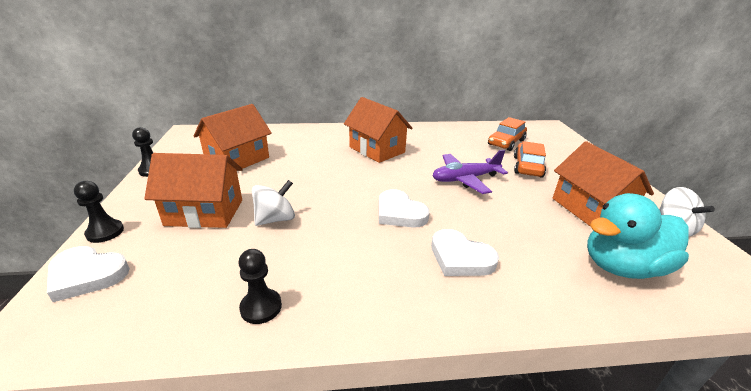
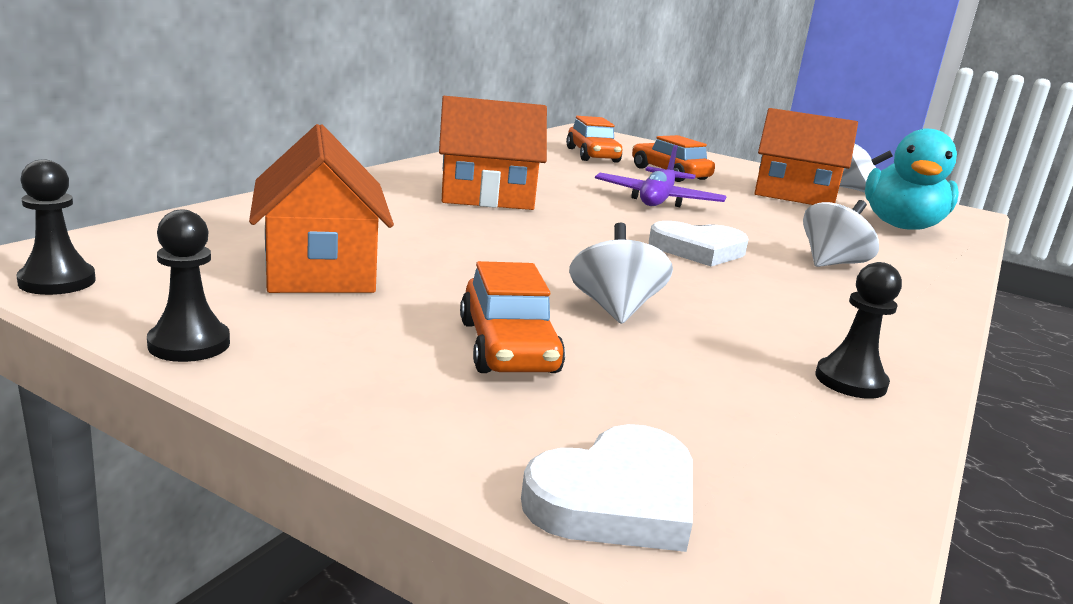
camera: 55 degrees left, 10 degrees down
black pawn [74,181,124,243] -> black pawn moved to [16,160,96,295]
orange house [144,153,243,228] -> orange car [460,261,565,373]
white heart [431,229,499,276] -> white spinning top [803,200,879,267]

